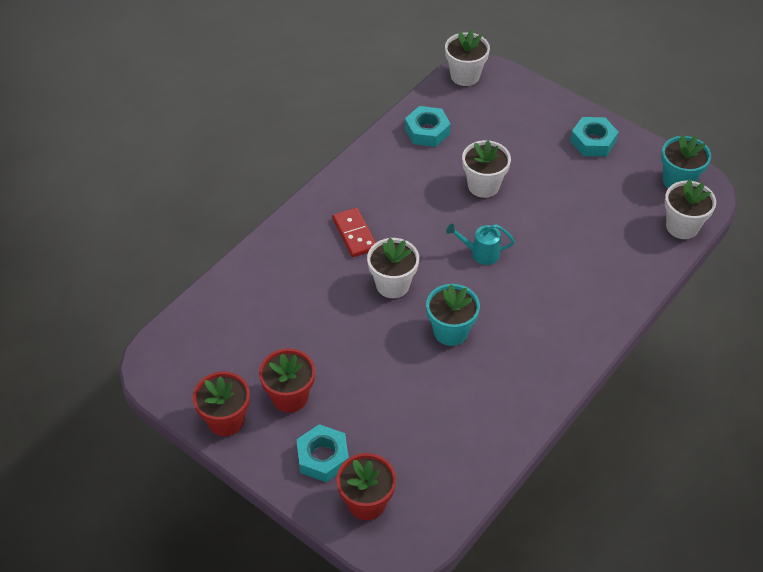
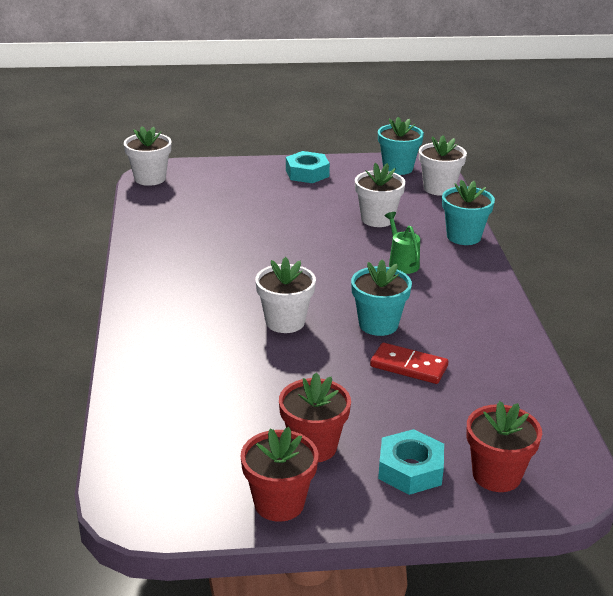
camera: 45 degrees left, 20 degrees down
red domino [332,208,376,257] -> red domino moved to [370,343,448,384]
turquoise nut [405,106,451,147] -> none
turquoise watering can [446,224,515,265] -> none
white flower pot [462,140,511,198] -> white flower pot moved to [355,163,406,227]
none -> green watering can [385,212,420,274]
none -> turquoise flower pot [442,180,495,245]

